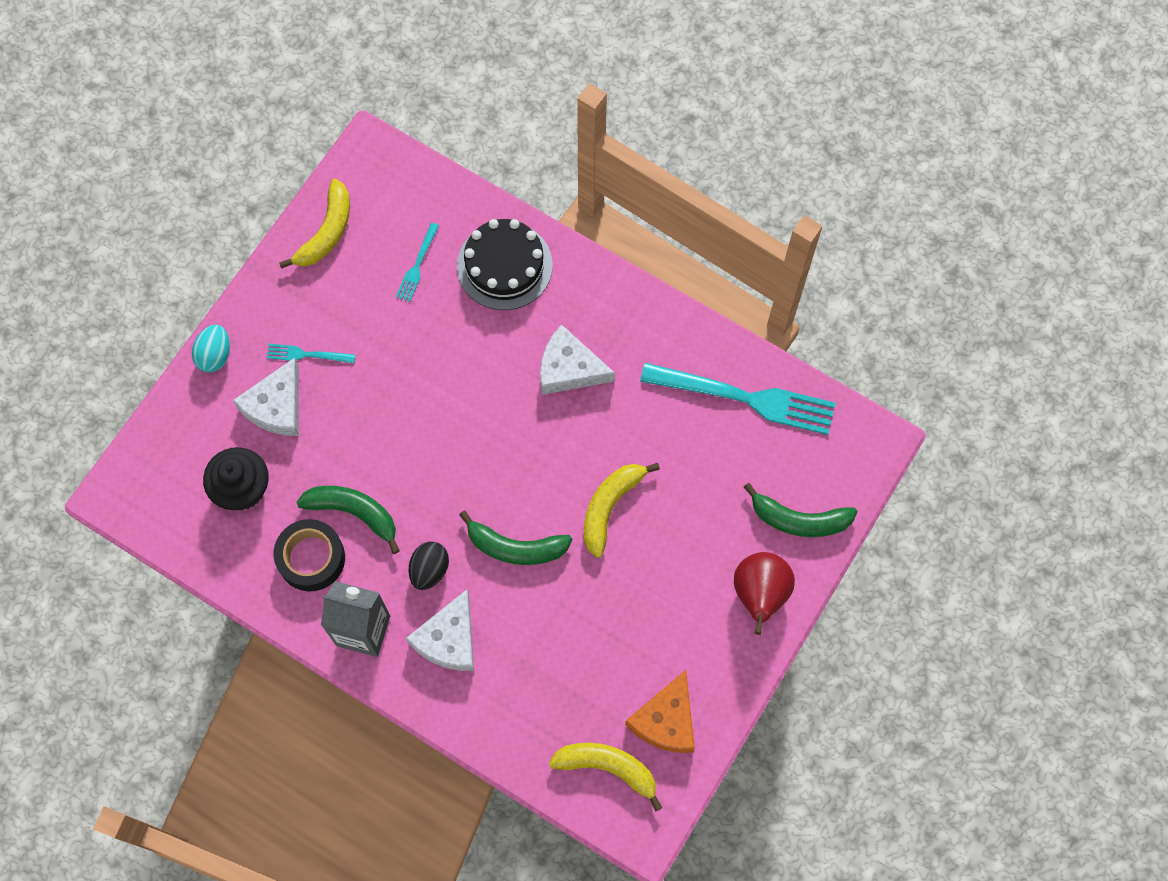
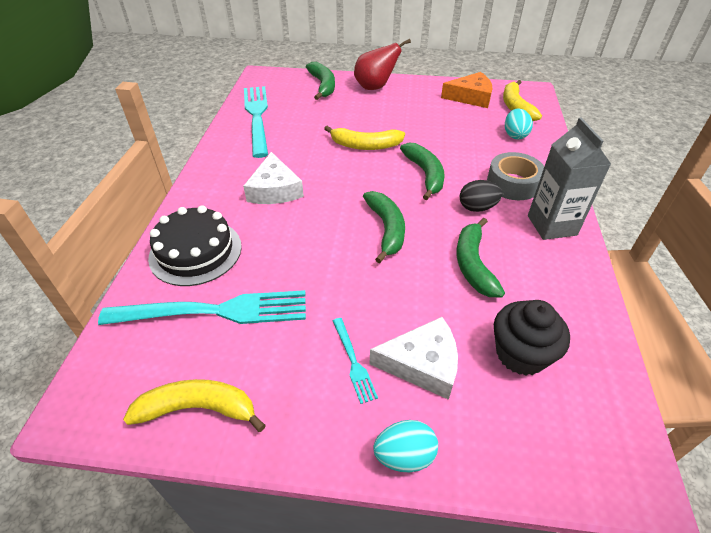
camera: 115 degrees left, 25 degrees down
black tape [274,519,345,591] -> none
turquoise fork [396,223,439,302] -> turquoise fork [98,290,306,325], size x2.19
white cheese [406,590,474,671] -> grey tape [487,152,544,200]
none -> green banana [363,191,405,263]
none -> turquoise egg [505,108,533,139]

